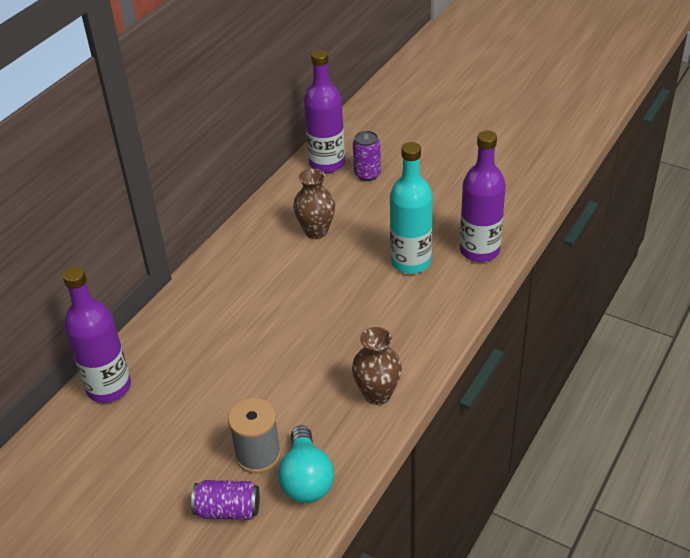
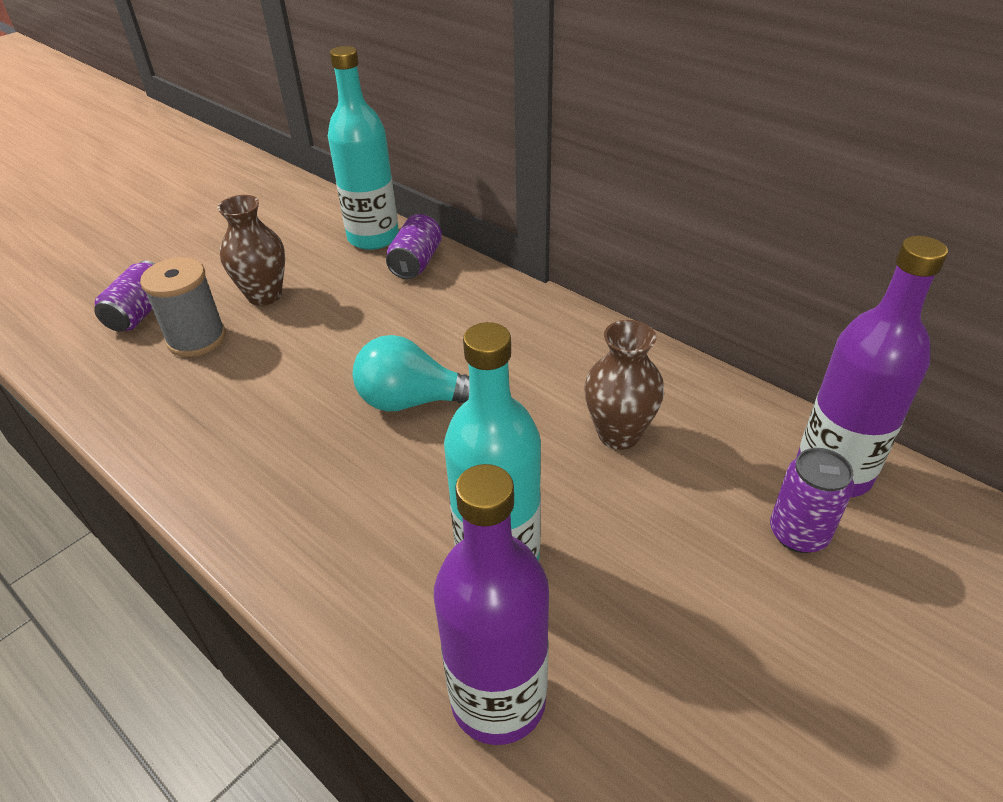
camera: 100 degrees right, 0 degrees up
purple bottle [62,266,131,403] -> turquoise bottle [328,46,399,250]
turquoise light bulb [278,425,334,503] -> turquoise light bulb moved to [352,335,470,411]
brown vase [352,327,402,405] -> brown vase moved to [217,195,285,306]
none -> purple can [386,214,442,279]

